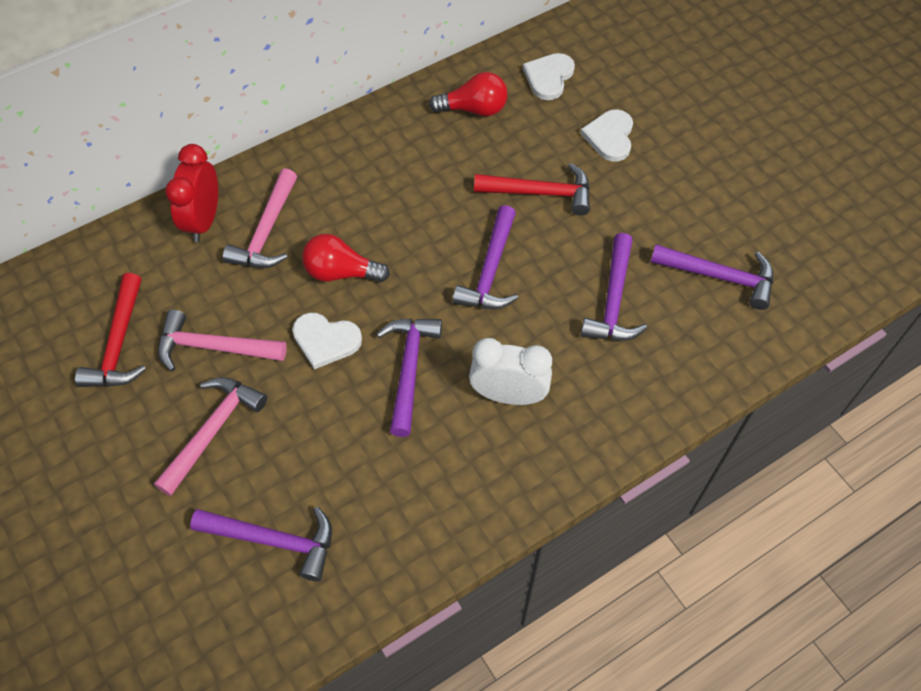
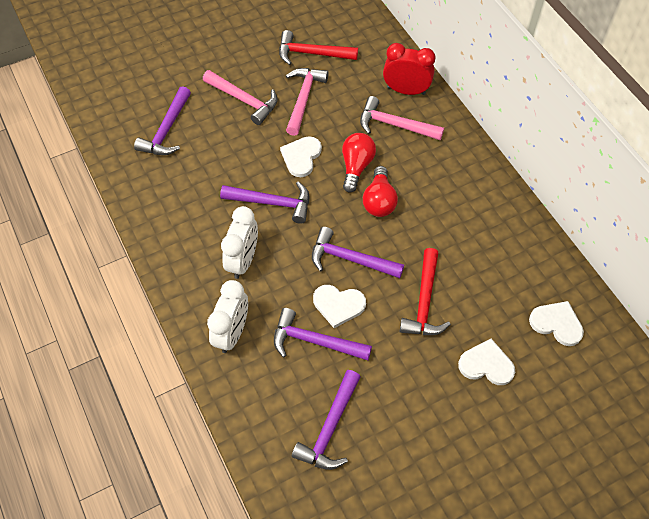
camera: 95 degrees right, 0 degrees up
red light bulb [429,72,508,116] -> red light bulb moved to [363,166,398,217]
none -> white clock [207,280,248,353]
none -> white heart [313,285,366,328]

